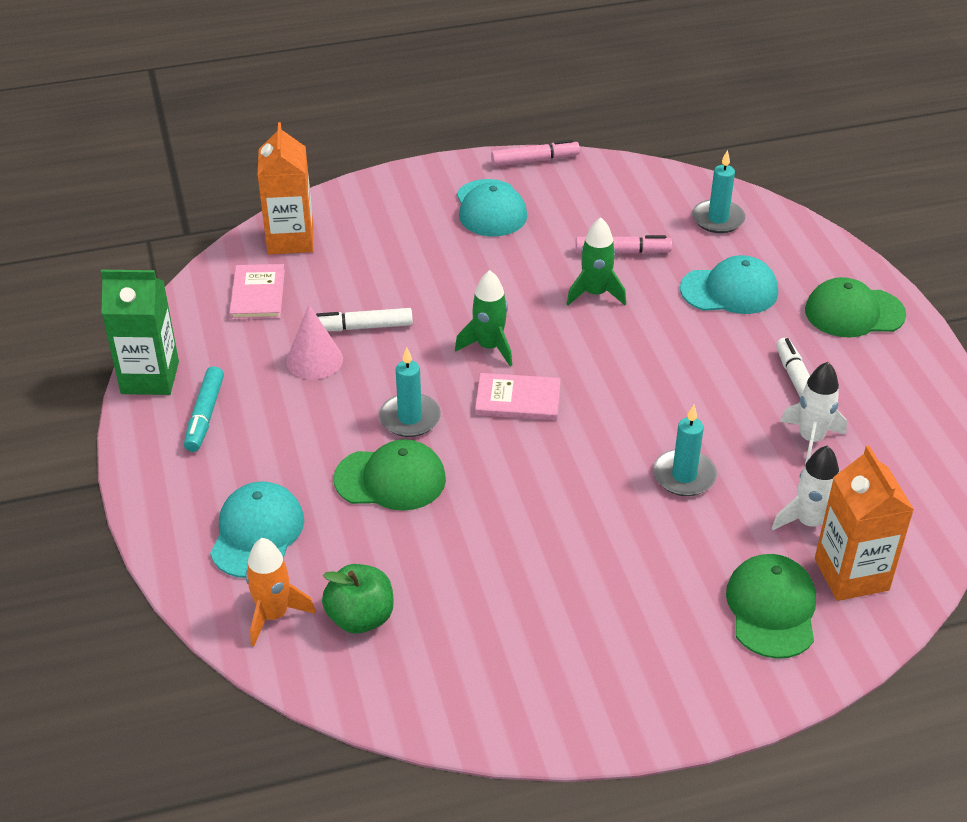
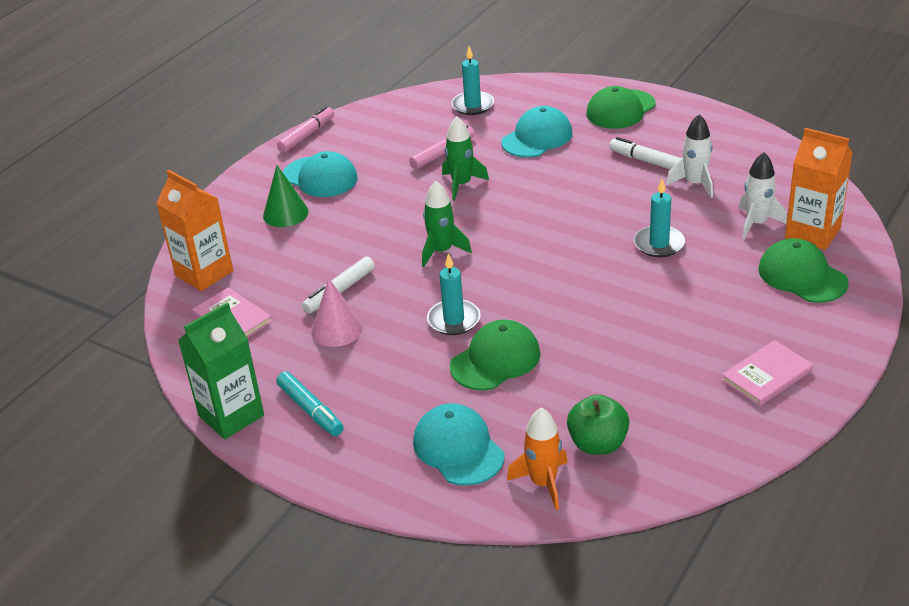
camera: 40 degrees left, 5 degrees down
pink book [475,373,560,421] -> pink book moved to [722,340,813,406]
none -> green cone [263,165,309,227]

